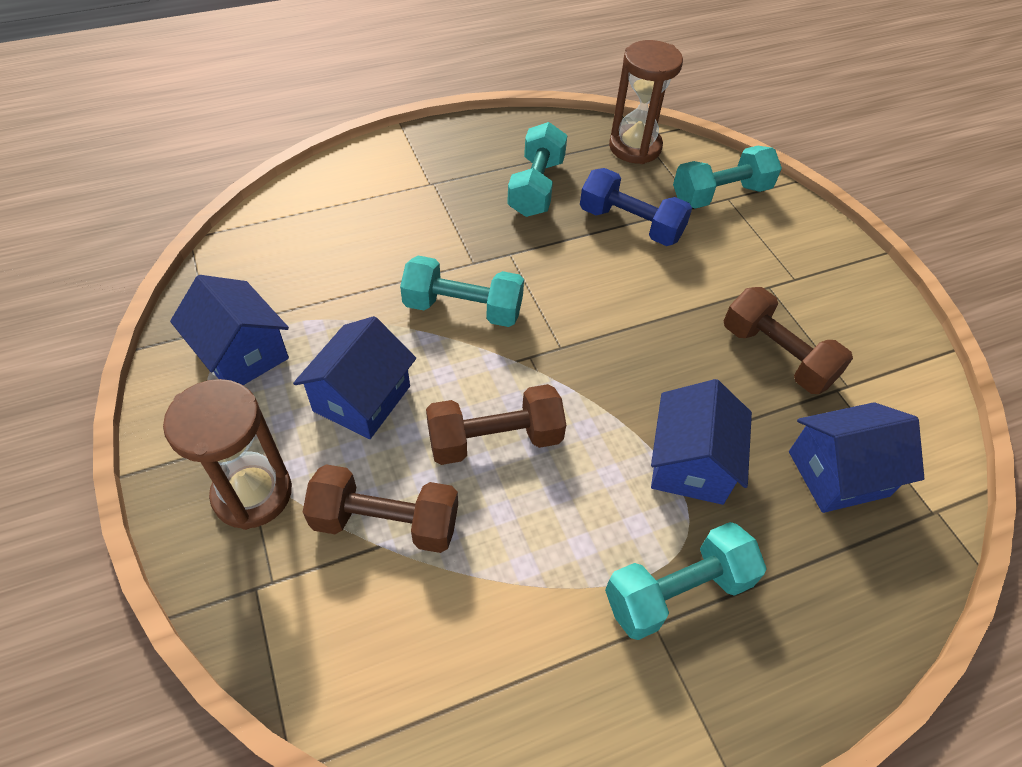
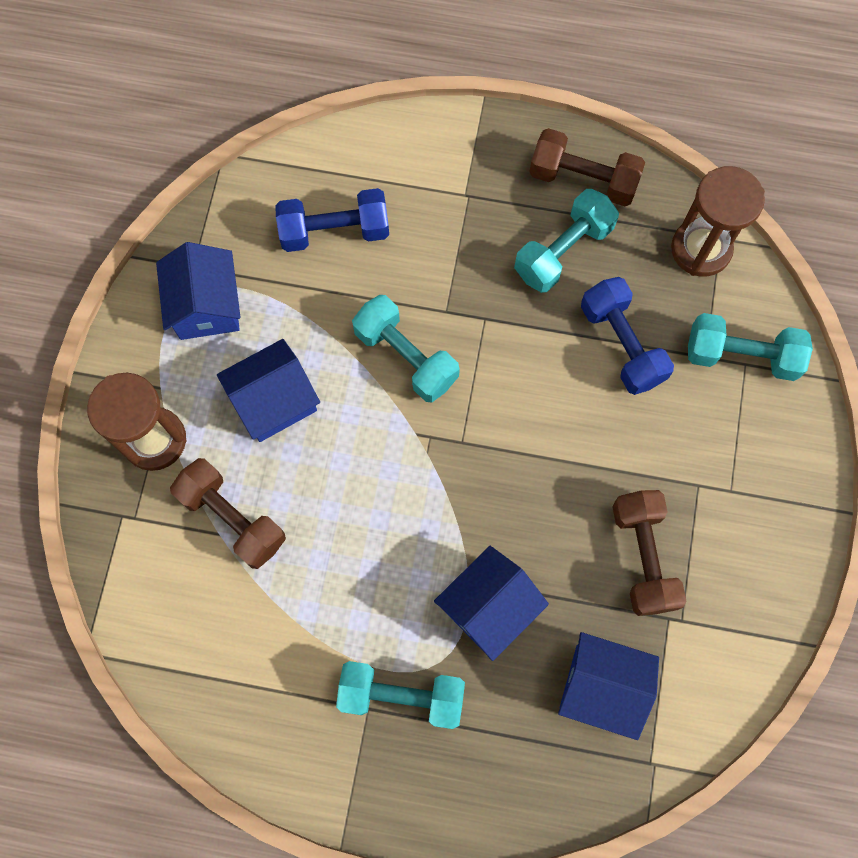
camera: 35 degrees right, 20 degrees up
brown dumbbell [426,384,566,465] -> brown dumbbell moved to [529,128,645,206]
none -> blue dumbbell [275,188,389,252]

